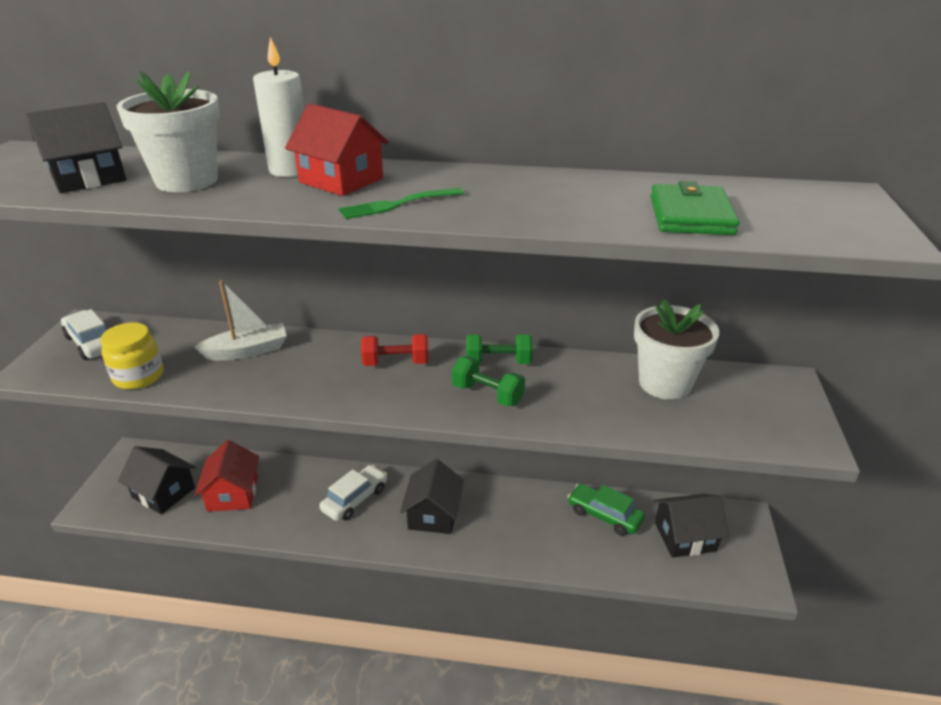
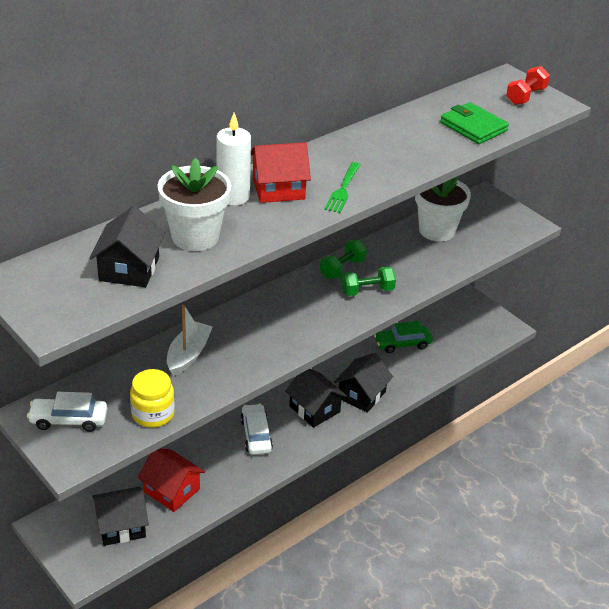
camera: 50 degrees left, 5 degrees up
red dumbbell [361,334,429,366] -> red dumbbell moved to [506,66,550,105]
black house [654,494,729,558] -> black house moved to [334,353,393,413]

